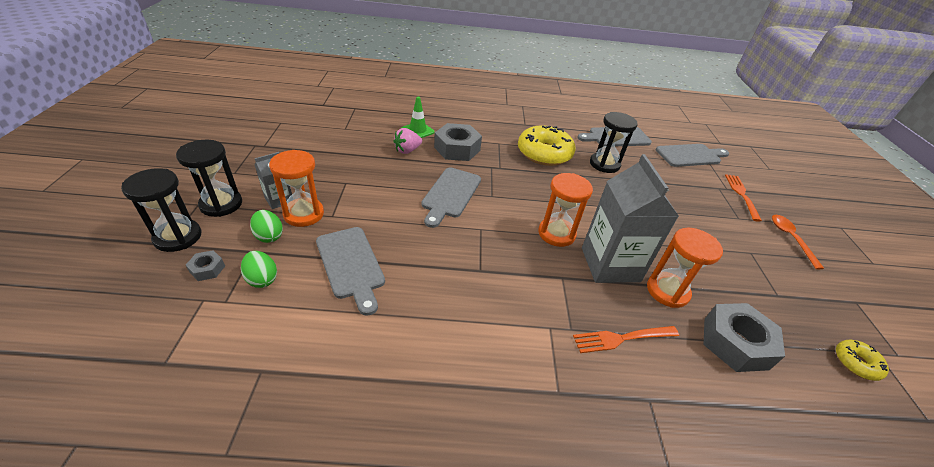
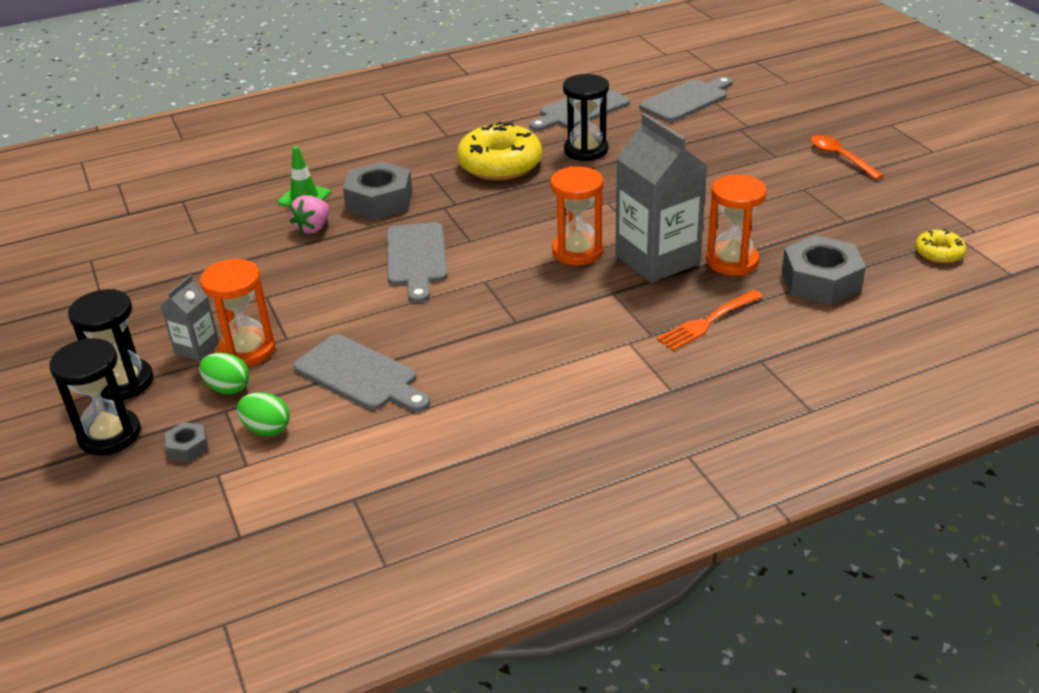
camera: 20 degrees left, 5 degrees down
orange fork [725,174,762,222] -> none

